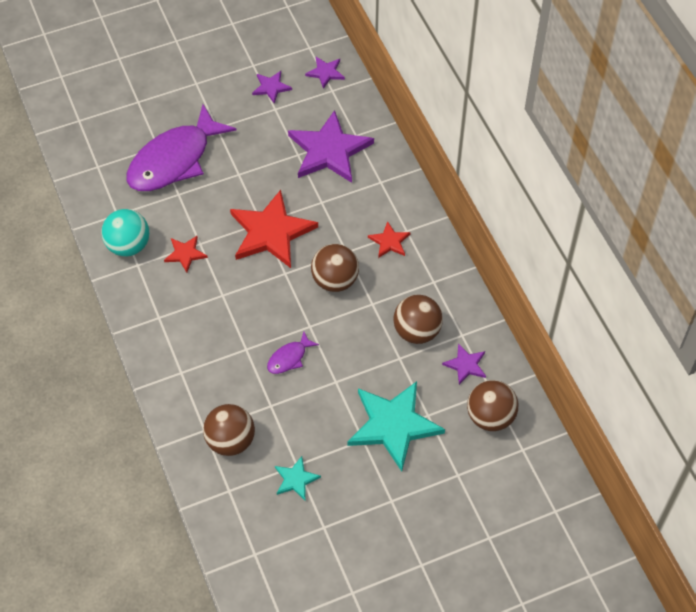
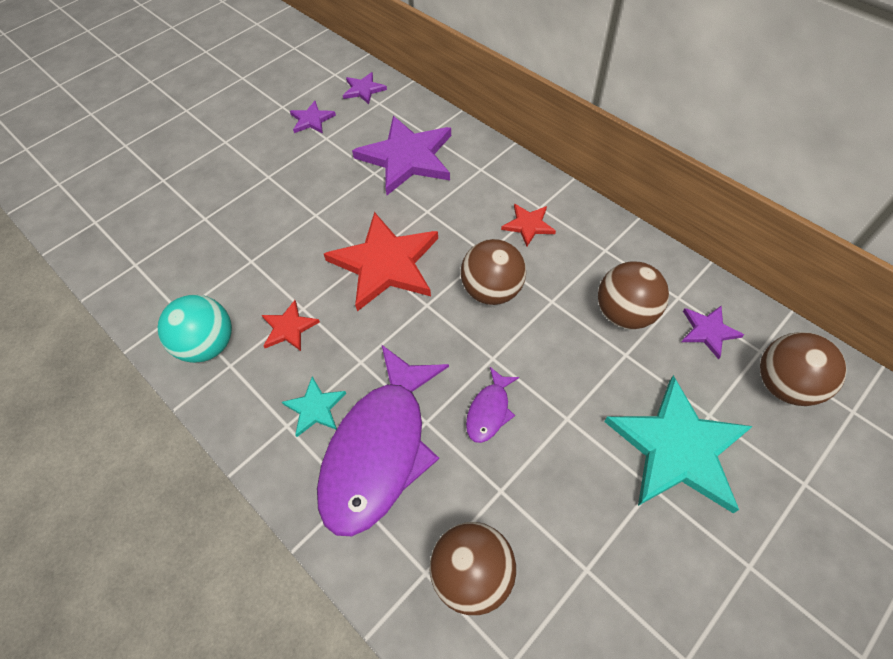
camera: 20 degrees left, 0 degrees up
purple fish [127,104,236,191] -> purple fish moved to [317,344,449,536]
turquoise star [275,456,321,500] -> turquoise star moved to [282,377,346,437]

